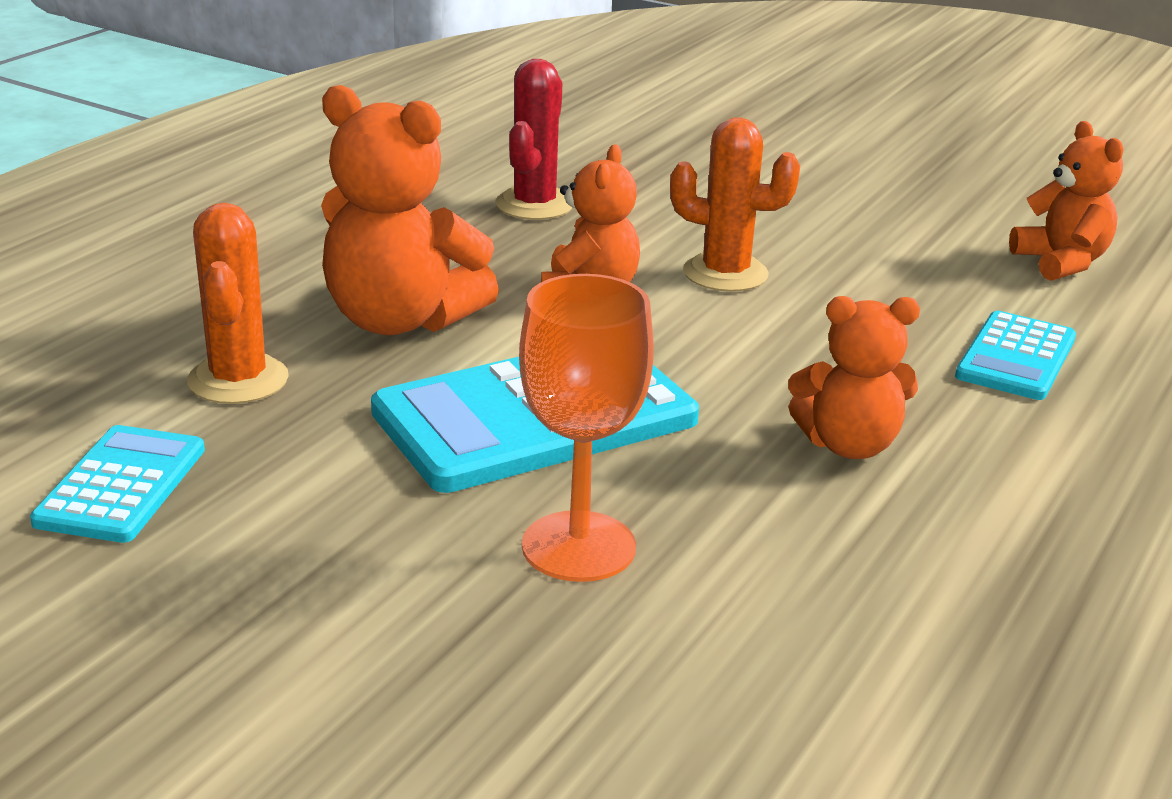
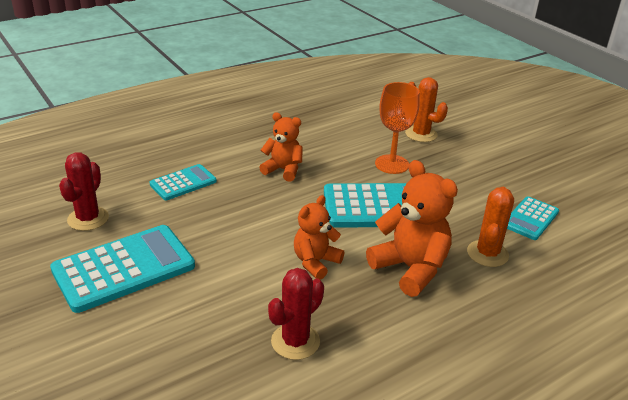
camera: 155 degrees left, 5 degrees up
orange cactus [670,118,800,292] -> orange cactus moved to [405,77,448,142]
orange teddy bear [1009,121,1124,281] -> red cactus [59,152,109,231]
none -> turquoise calculator [50,225,195,313]

